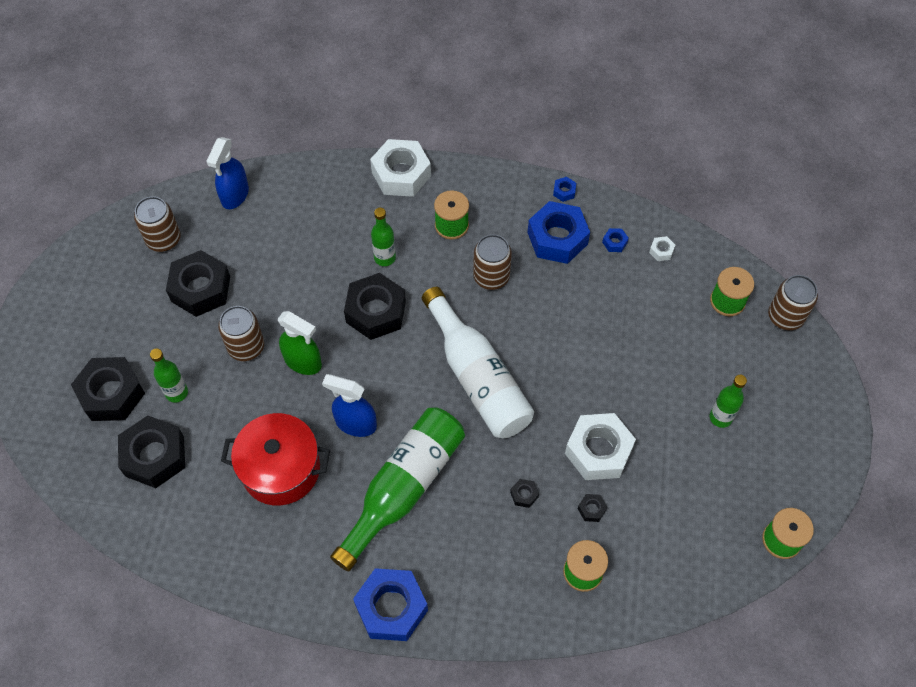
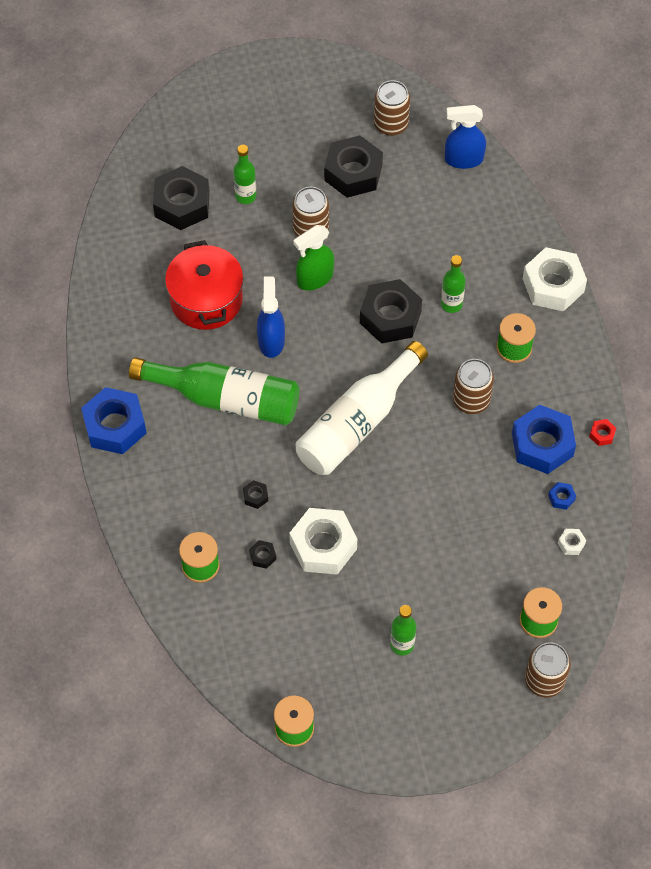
camera: 70 degrees right, 0 degrees up
black nut [71,357,145,421] -> none
green spray bottle [278,311,322,375] -> green spray bottle turned 45 degrees clockwise [293,225,334,291]
blue nut [553,177,576,202] -> red nut [589,419,616,446]

